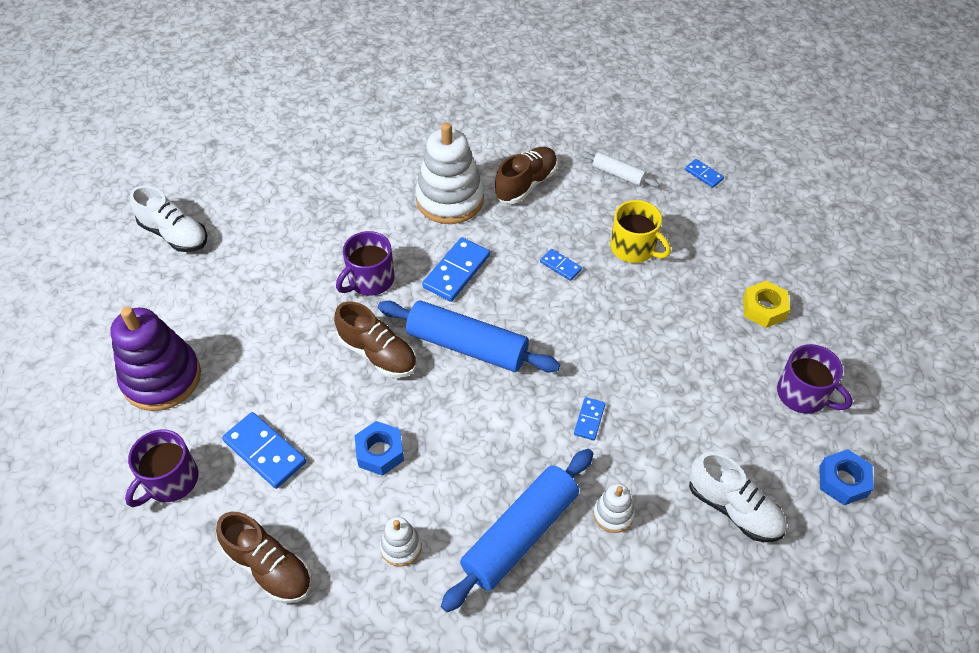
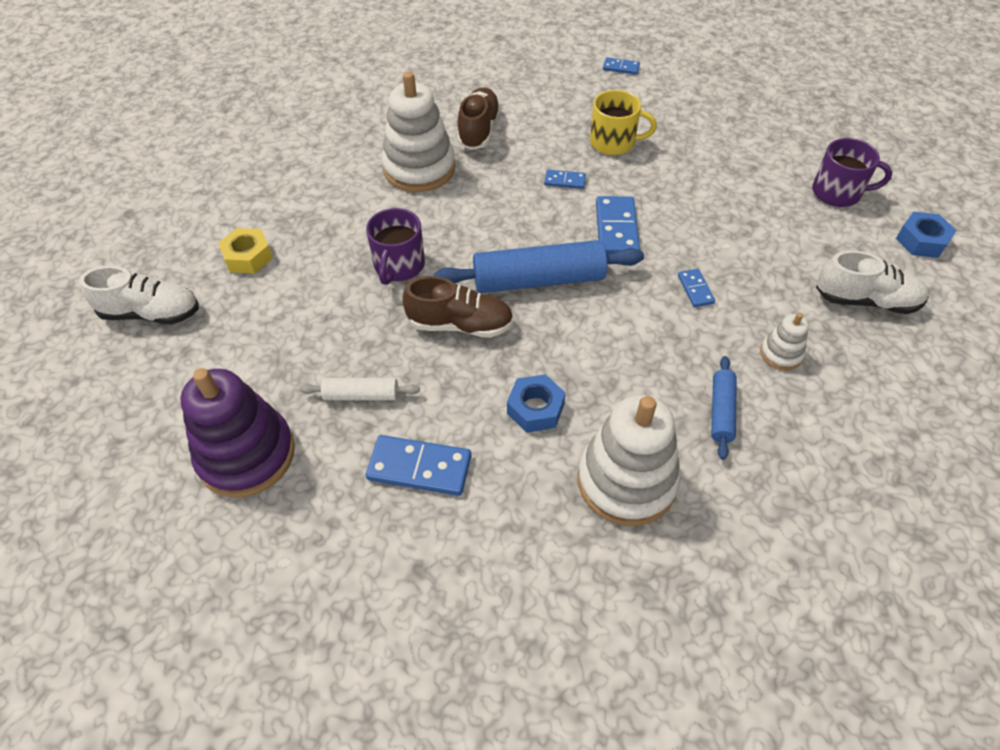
camera: 30 degrees left, 0 degrees up
purple mug [125,429,198,507] -> none
brown shoe [216,512,312,603] -> none
white stacking toy [380,517,422,567] -> white stacking toy [578,395,681,526], size x2.11
blue domino [422,237,490,302] -> blue domino moved to [596,196,640,254]
blue rolling pin [441,449,594,612] -> blue rolling pin [711,356,737,460], size x0.51
white rolling pin [580,151,659,187] -> white rolling pin moved to [299,378,420,401]
yellow nut [743,281,790,328] -> yellow nut moved to [218,228,273,274]

